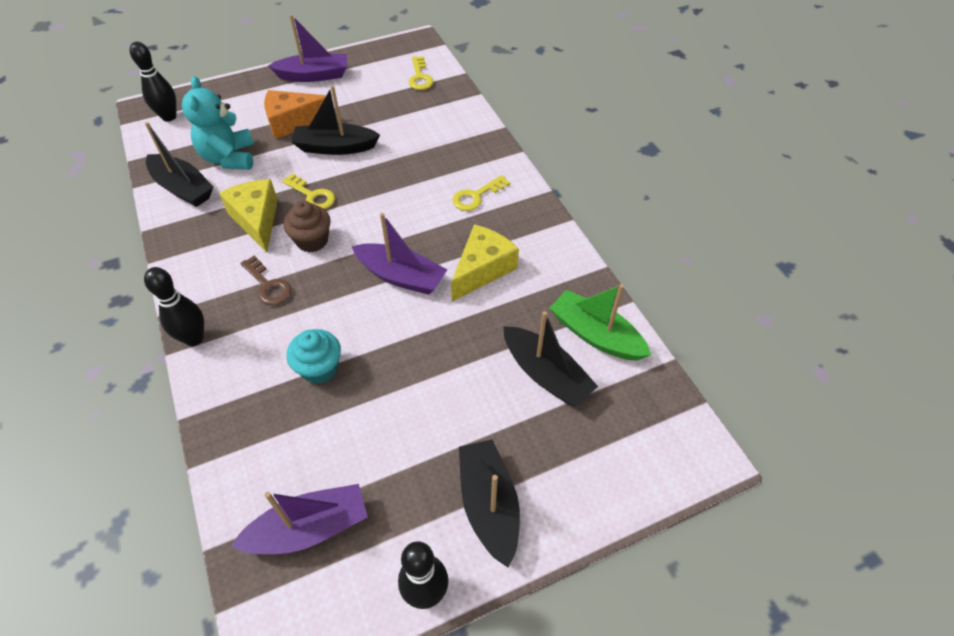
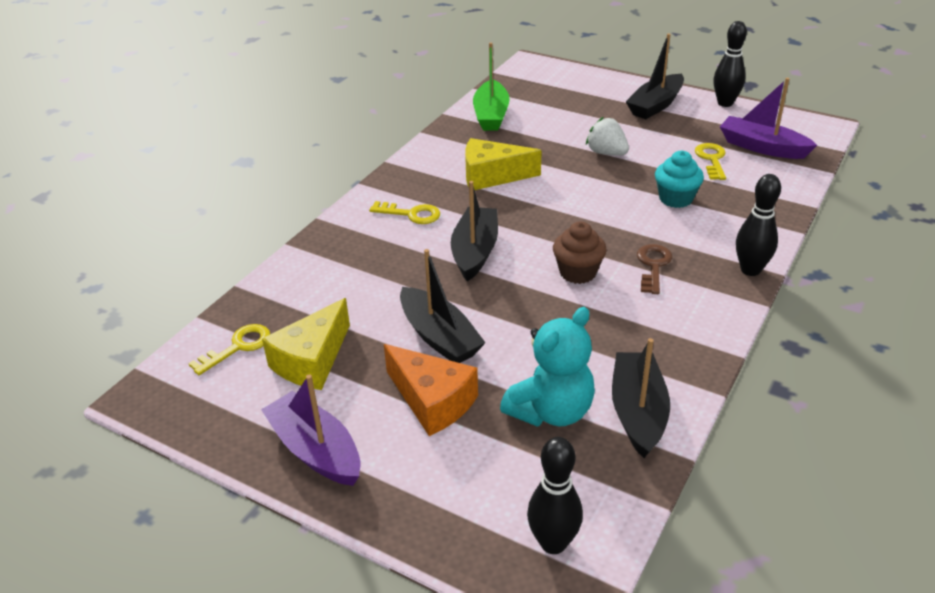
camera: 125 degrees left, 15 degrees down
yellow cheese [219,179,278,253] -> yellow cheese moved to [262,298,350,390]
yellow key [282,173,335,209] -> yellow key moved to [695,143,726,180]
purple boat [352,213,447,295] -> none
black boat [503,311,598,407] -> black boat moved to [451,181,498,281]
none -> white strawberry [586,117,629,156]

